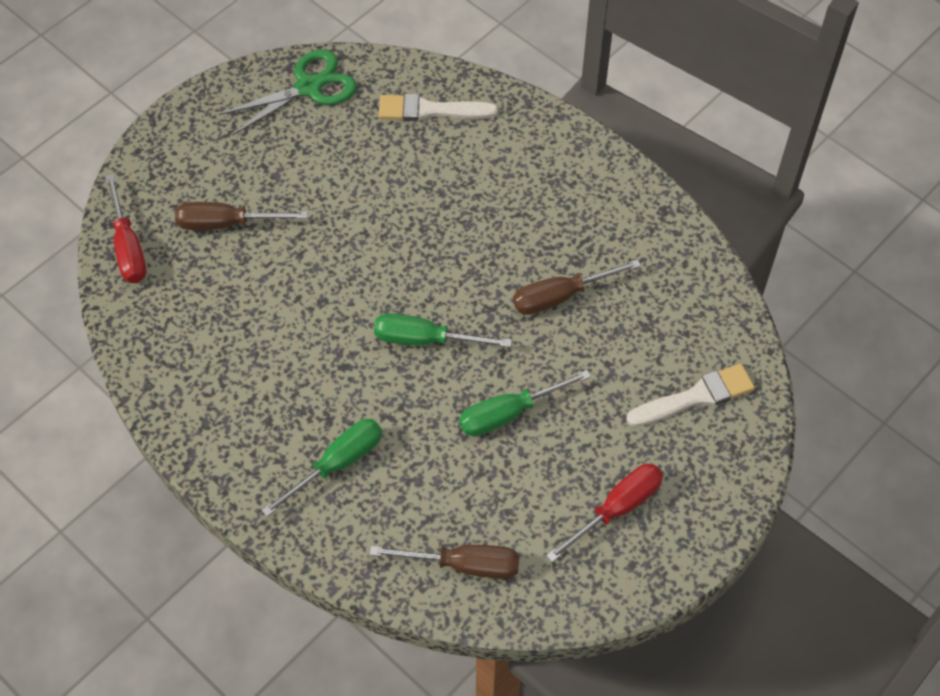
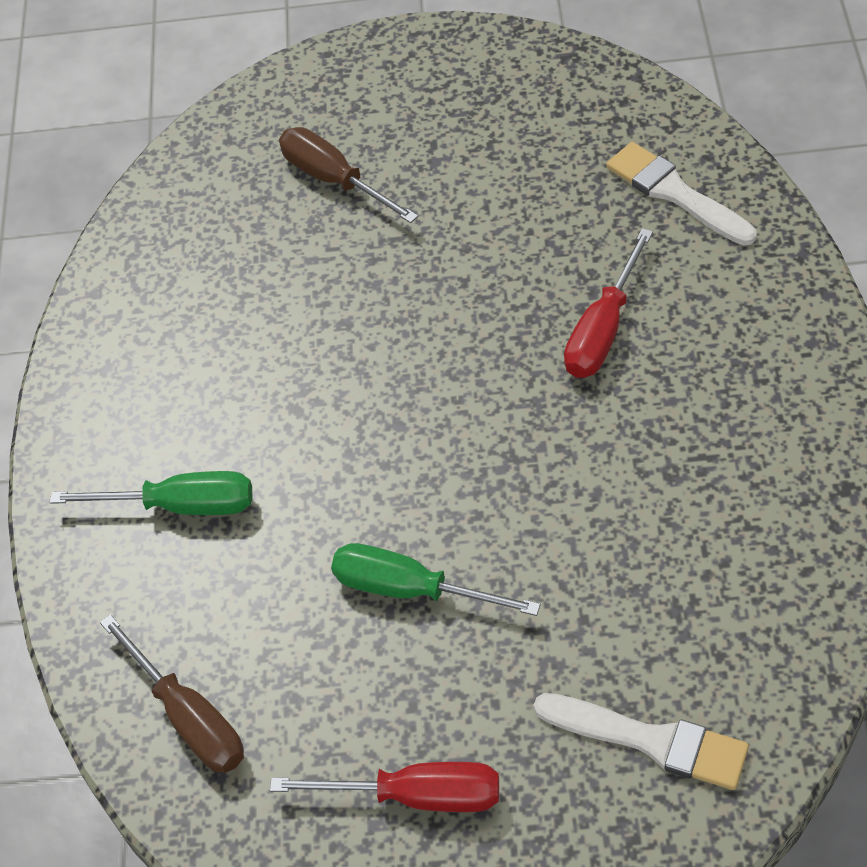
camera: 50 degrees right, 5 degrees down
red screwdriver [106,174,147,283] -> red screwdriver moved to [564,228,653,378]
green scissors [219,49,357,136] -> none
green screwdriver [374,313,512,347] -> none
brown screwdriver [513,259,641,315] -> none

